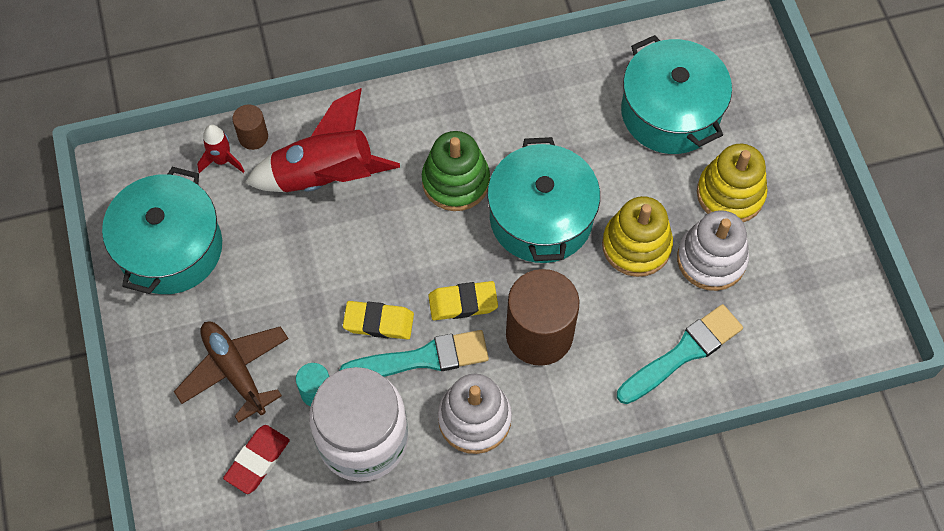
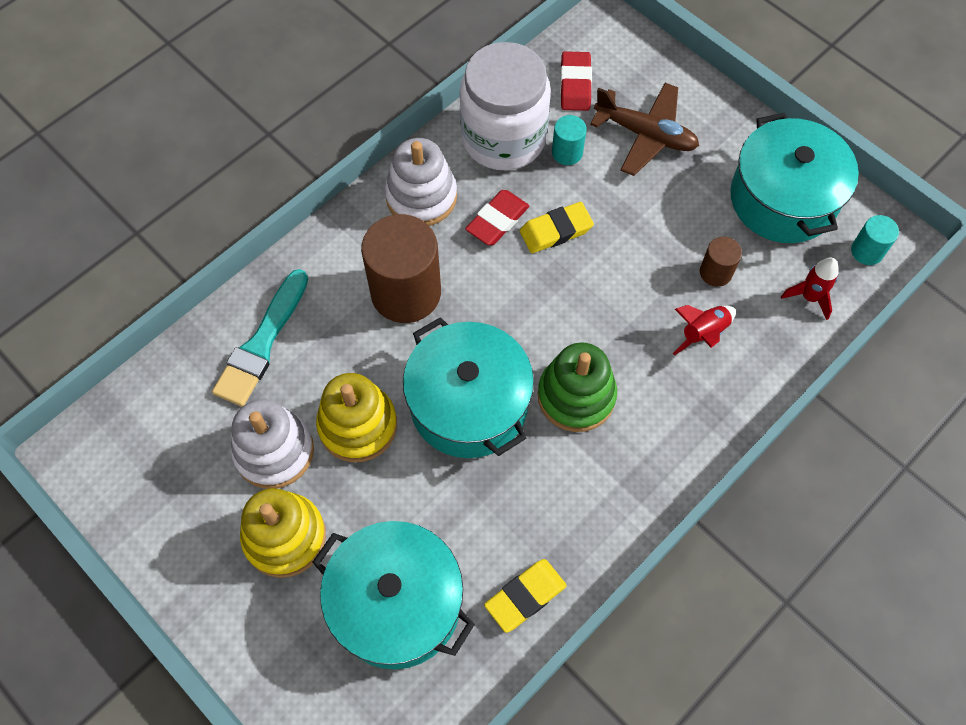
camera: 150 degrees right, 0 degrees up
brown cylinder [232,105,268,150] -> brown cylinder moved to [700,237,742,287]
red rocket [245,88,400,192] -> red rocket [673,305,736,355], size x0.48
turquoise brush [339,330,489,377] -> red eraser [465,190,529,245]
yellow eraser [428,281,498,320] -> yellow eraser moved to [484,559,567,633]
none -> turquoise cylinder [851,215,899,265]

